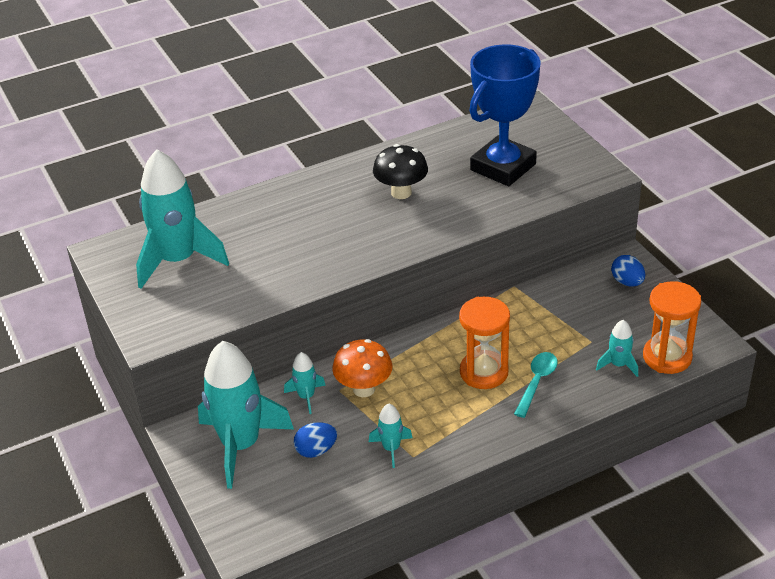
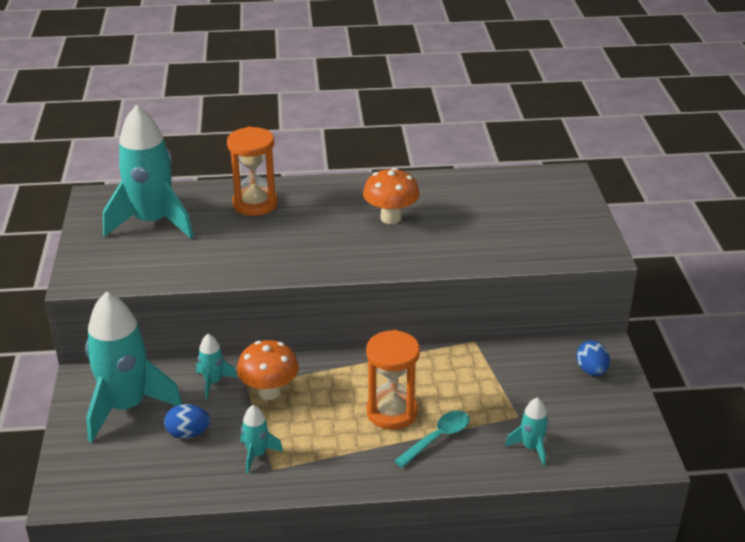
camera: 20 degrees right, 5 degrees down
black mushroom [373,144,428,199] -> orange mushroom [363,168,420,224]
blue trophy [470,44,541,186] -> none
orange hourglass [643,281,701,374] -> orange hourglass moved to [227,126,278,216]

